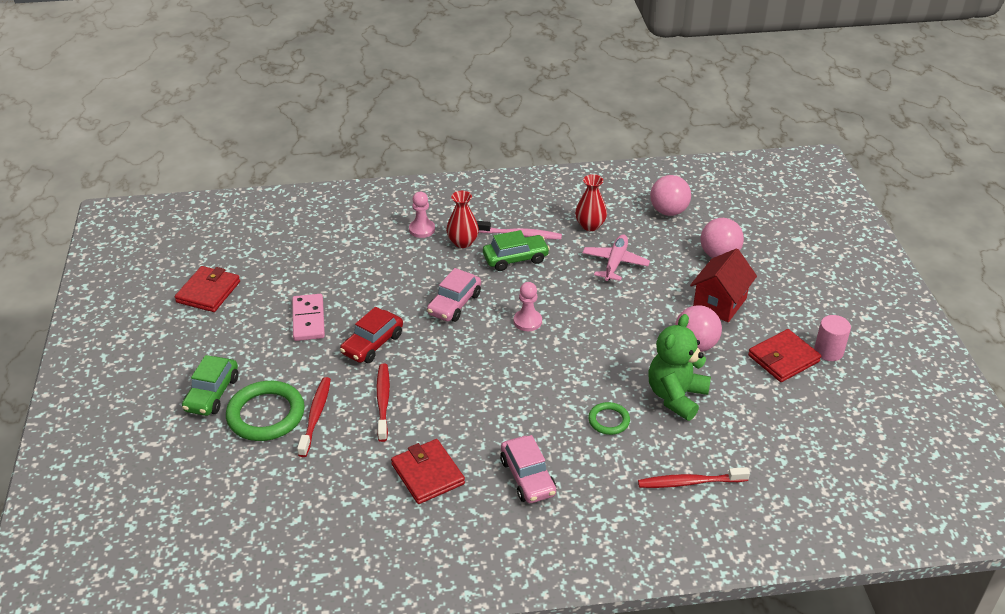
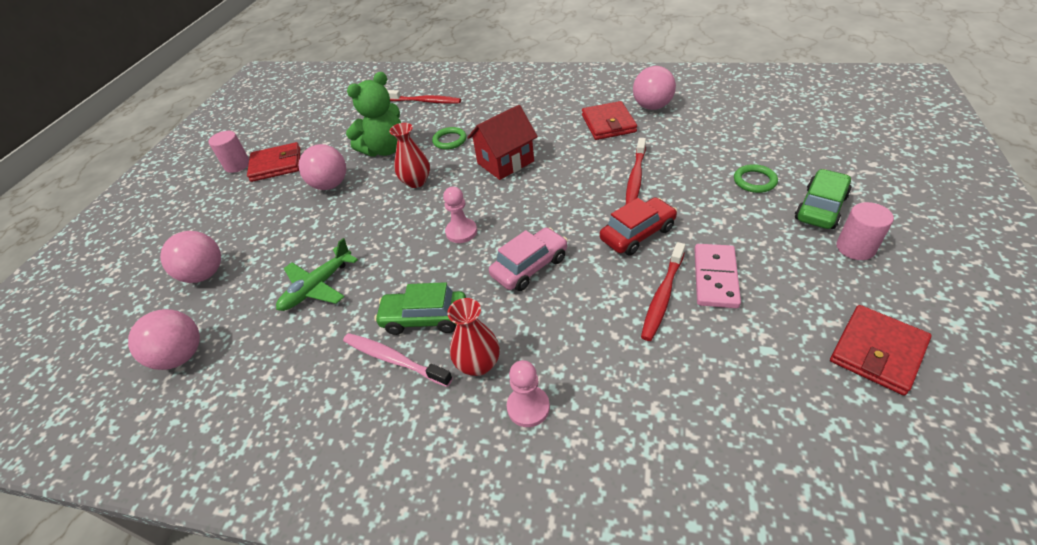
camera: 155 degrees left, 5 degrees up
green ring [226,381,305,441] -> green ring [734,164,778,193], size x0.53
red toothbrush [297,377,331,457] -> red toothbrush moved to [641,242,685,341]
pink car [500,435,556,503] -> none
red vase [575,174,607,231] -> red vase moved to [390,123,430,188]
pink plane [582,234,650,281] -> green plane [276,238,358,311]
red house [690,248,757,322] -> red house moved to [467,105,538,180]
none -> pink ball [633,66,676,110]
none -> pink cylinder [836,202,894,260]

